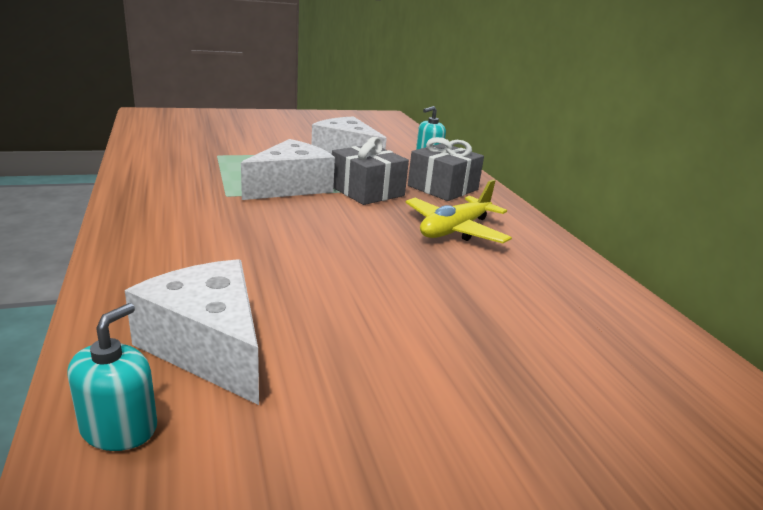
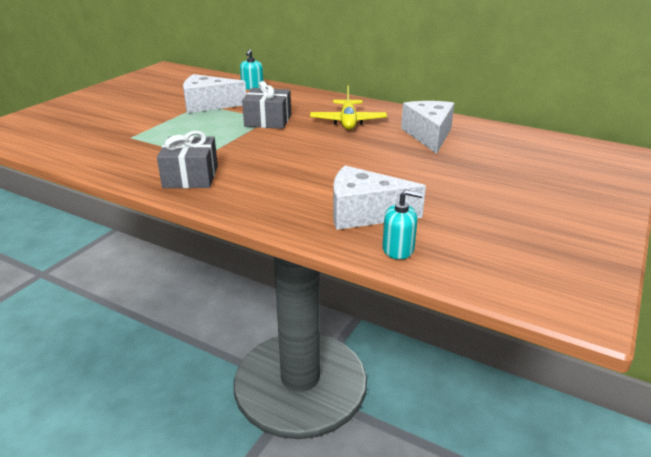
camera: 40 degrees left, 5 degrees up
turquoise soap dispenser [67,303,157,451] -> turquoise soap dispenser turned 120 degrees clockwise [382,190,423,259]
white cheese [241,139,335,200] -> white cheese moved to [401,101,455,154]
grey gift [408,137,484,201] -> grey gift moved to [157,131,218,188]

